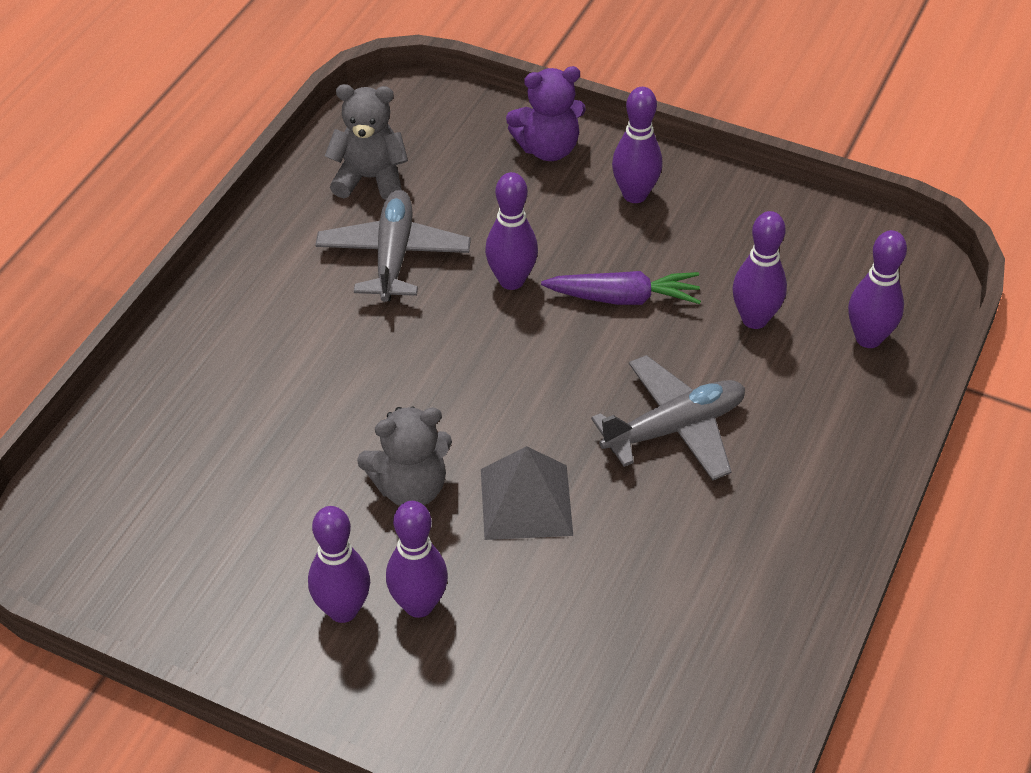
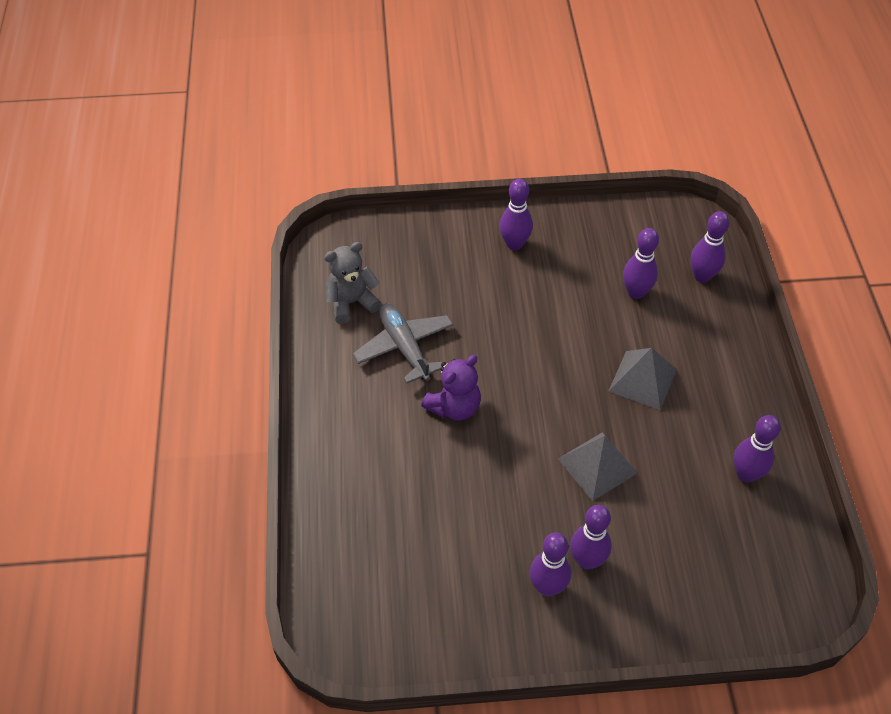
camera: 30 degrees left, 5 degrees up
grey teddy bear [357,406,452,506] -> none
purple bowling pin [485,172,538,290] -> purple bowling pin moved to [733,415,781,483]
purple teddy bear [506,66,586,161] -> purple teddy bear moved to [421,355,481,420]
purple carrot [541,271,701,305] -> none
grey plane [591,355,745,480] -> grey pyramid [608,348,677,410]

